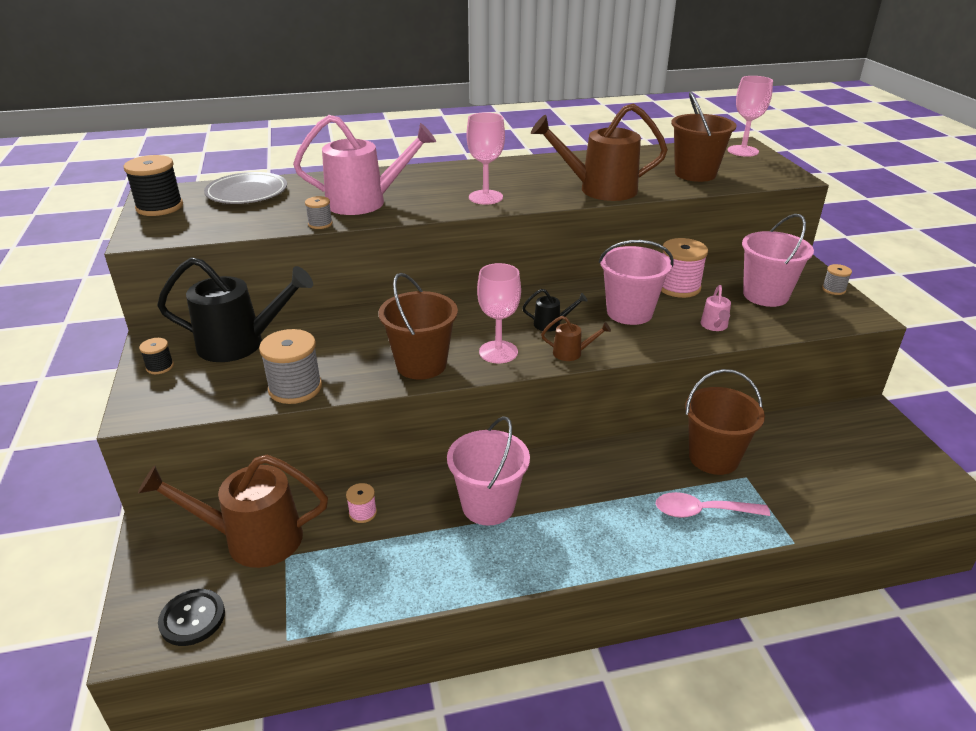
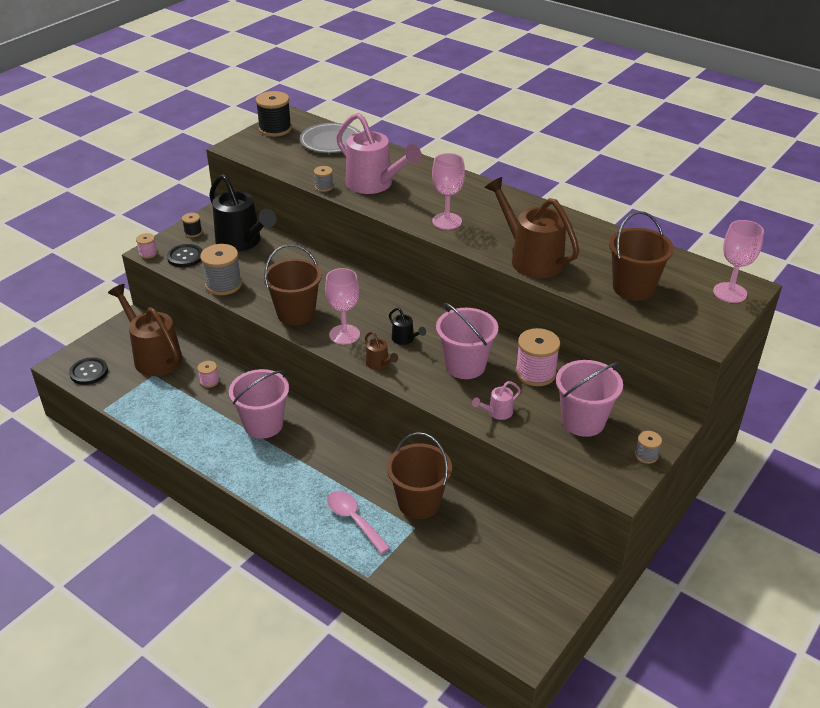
camera: 50 degrees right, 5 degrees up
none -> pink spool [136,233,158,259]
none -> black button [167,244,203,267]

